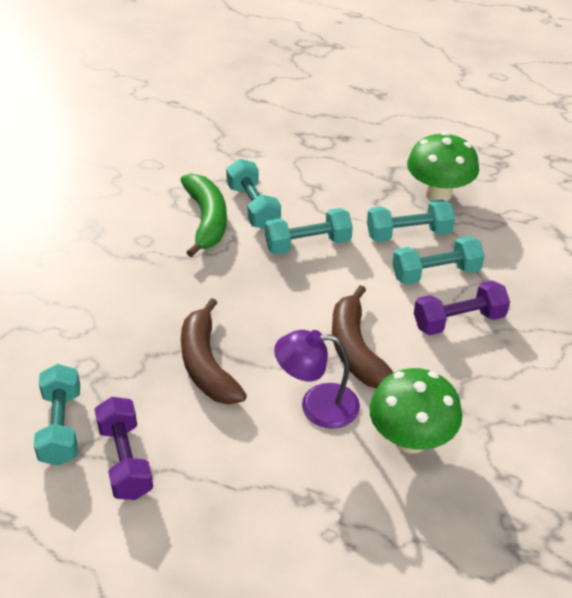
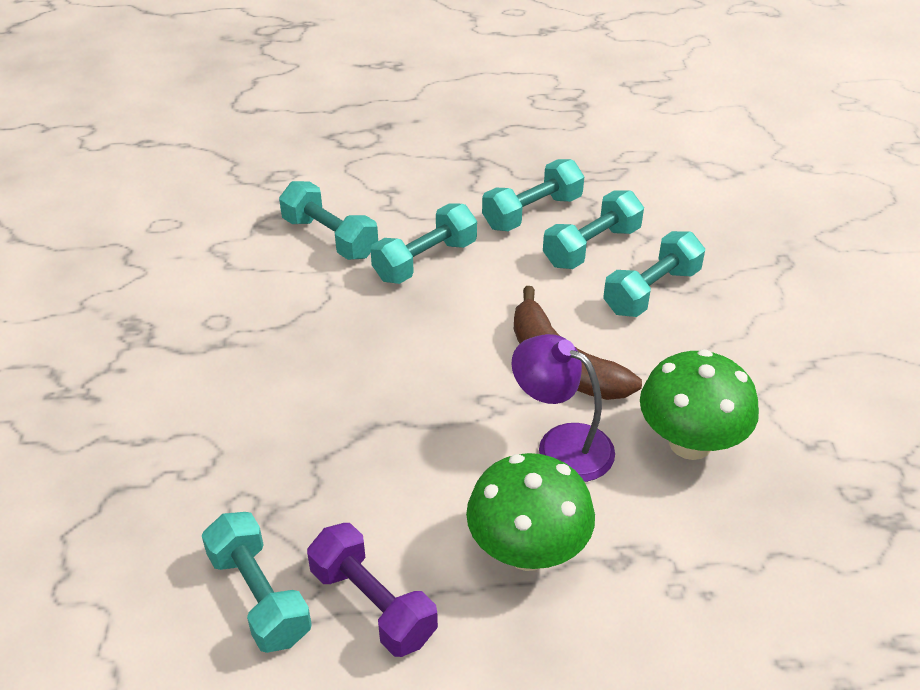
camera: 25 degrees left, 0 degrees up
green banana [181,173,227,257] -> none
brown banana [181,298,247,405] -> none
purple lamp [274,330,360,429] -> purple lamp turned 60 degrees clockwise [512,334,615,482]
green mushroom [407,132,479,201] -> green mushroom moved to [466,453,595,571]
purple dumbbell [414,280,510,335] -> turquoise dumbbell [603,231,705,317]

